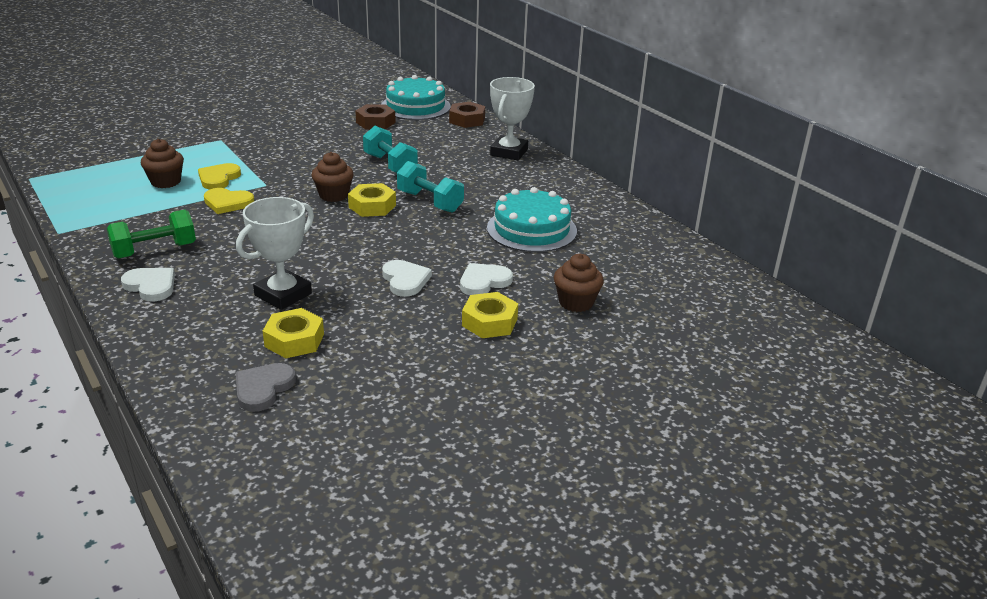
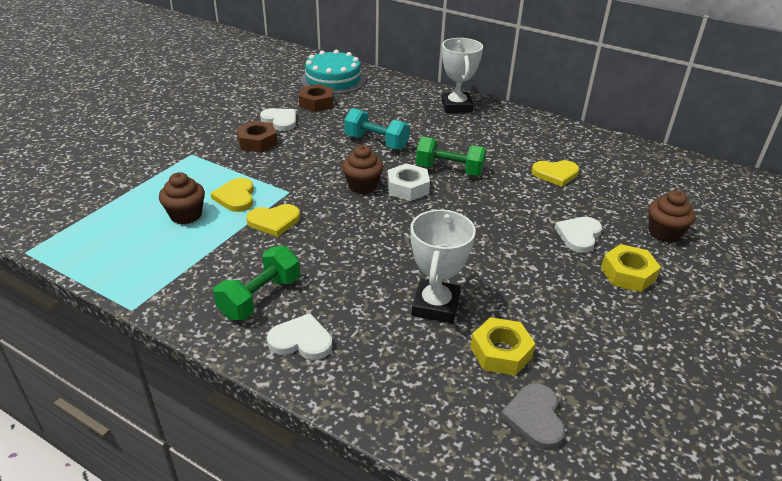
camera: 25 degrees left, 5 degrees up
yellow nut [348,183,396,217] -> white nut [387,163,430,201]
white heart [382,260,432,297] -> white heart moved to [260,108,296,131]
turquoise dumbbell [397,161,464,213] -> green dumbbell [416,137,486,176]
brown nut [449,102,485,128] -> brown nut moved to [236,121,278,153]
turquoise cake [487,187,577,252] -> yellow heart [532,160,579,187]

